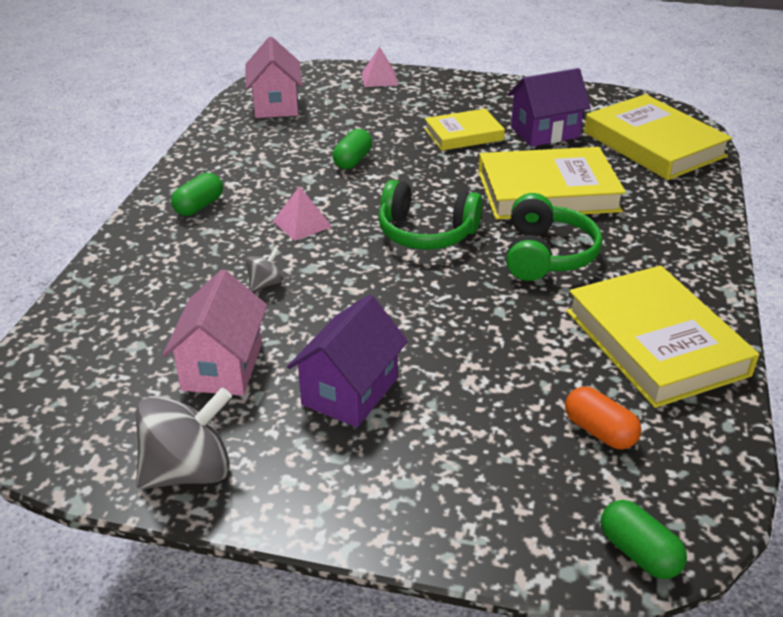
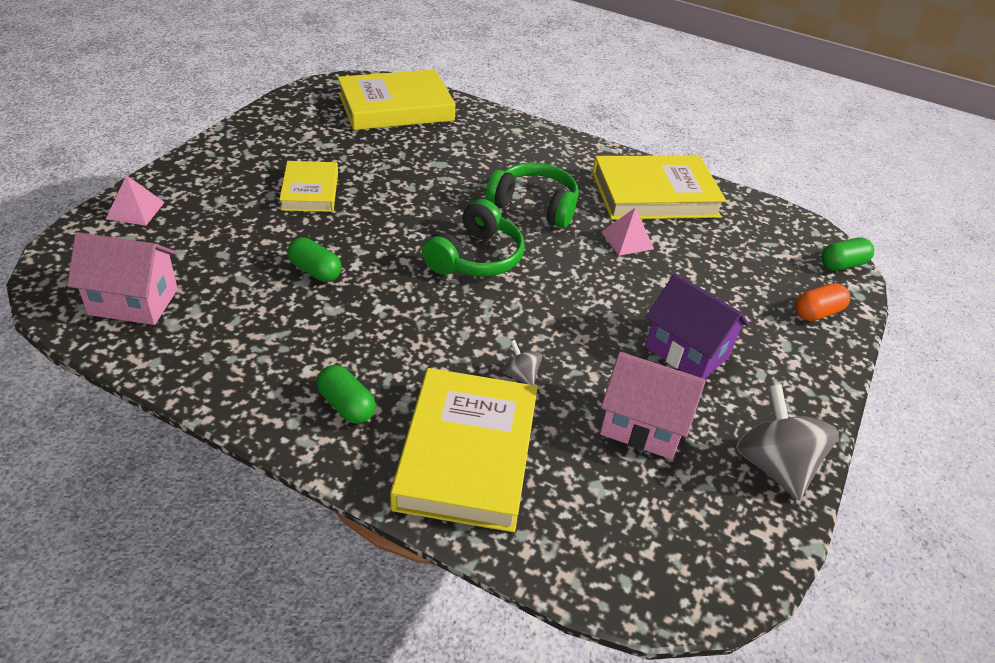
camera: 80 degrees left, 5 degrees up
pink pyramid [273,186,332,241] -> pink pyramid moved to [601,208,654,256]
yellow book [478,147,626,220] -> yellow book moved to [390,368,538,532]
purple house [508,68,591,147] -> none
orange capsule [565,386,641,450] -> orange capsule moved to [795,283,850,321]

